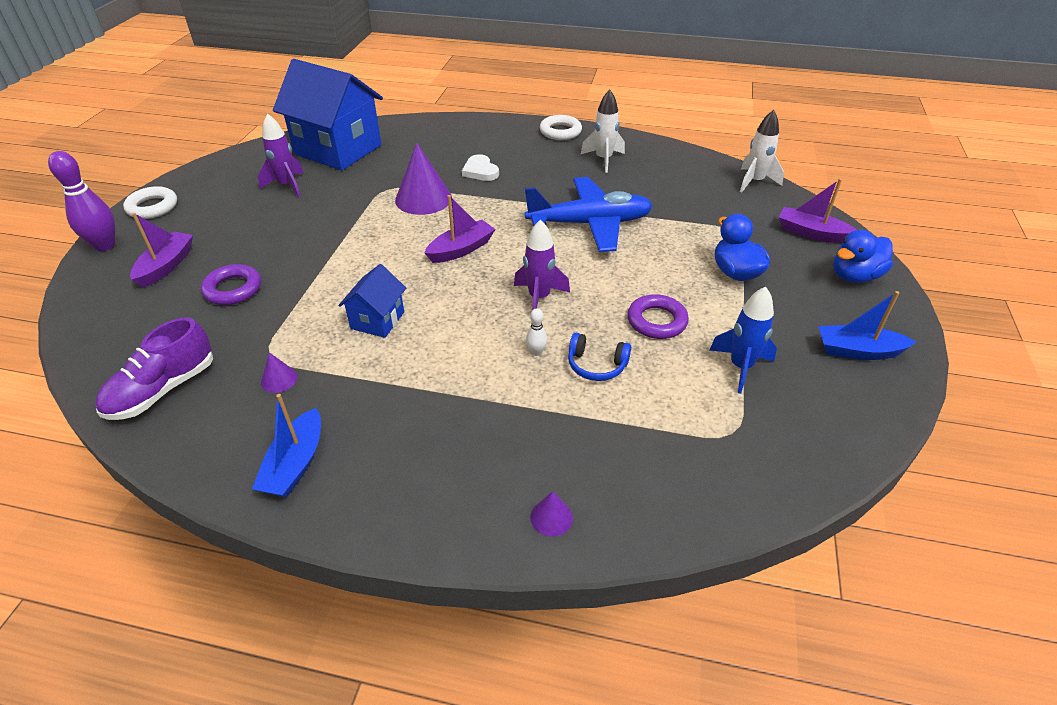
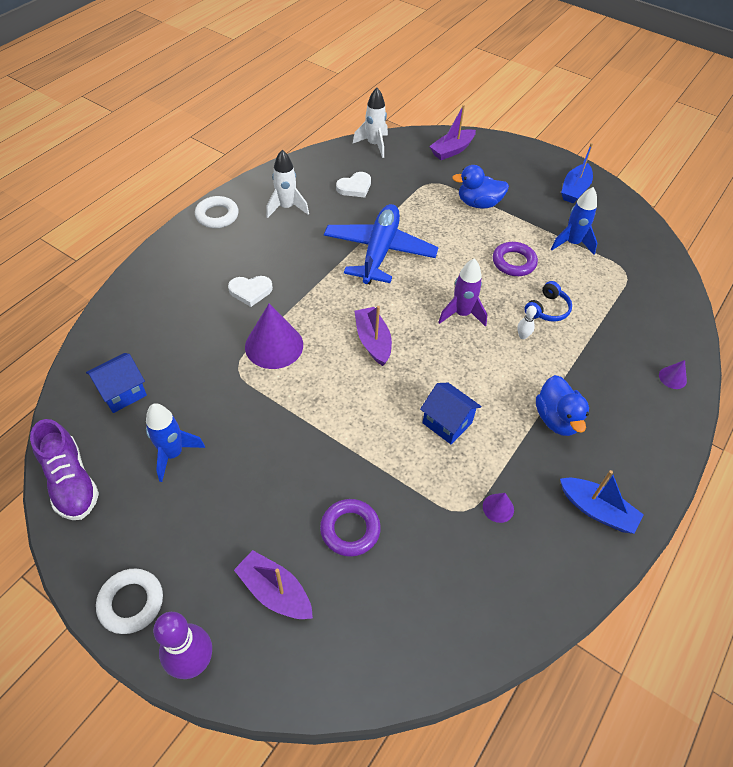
camera: 70 degrees left, 10 degrees up
purple shoe [95,318,213,420] -> purple shoe moved to [30,419,99,520]
purple rocket [258,113,304,198] -> blue rocket [146,403,205,482]
blue house [273,59,383,170] -> blue house [86,353,147,413], size x0.48
blue duck [833,230,893,283] -> blue duck moved to [536,375,589,436]
none -> white heart [336,172,371,198]

